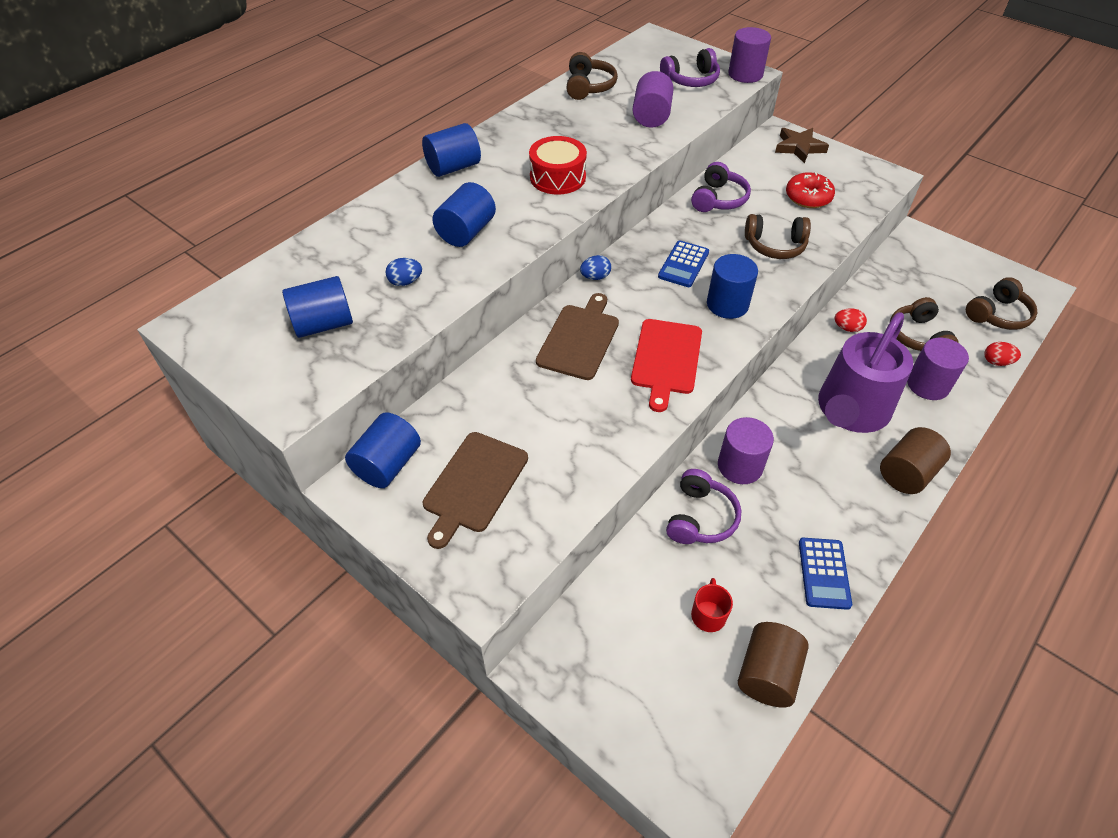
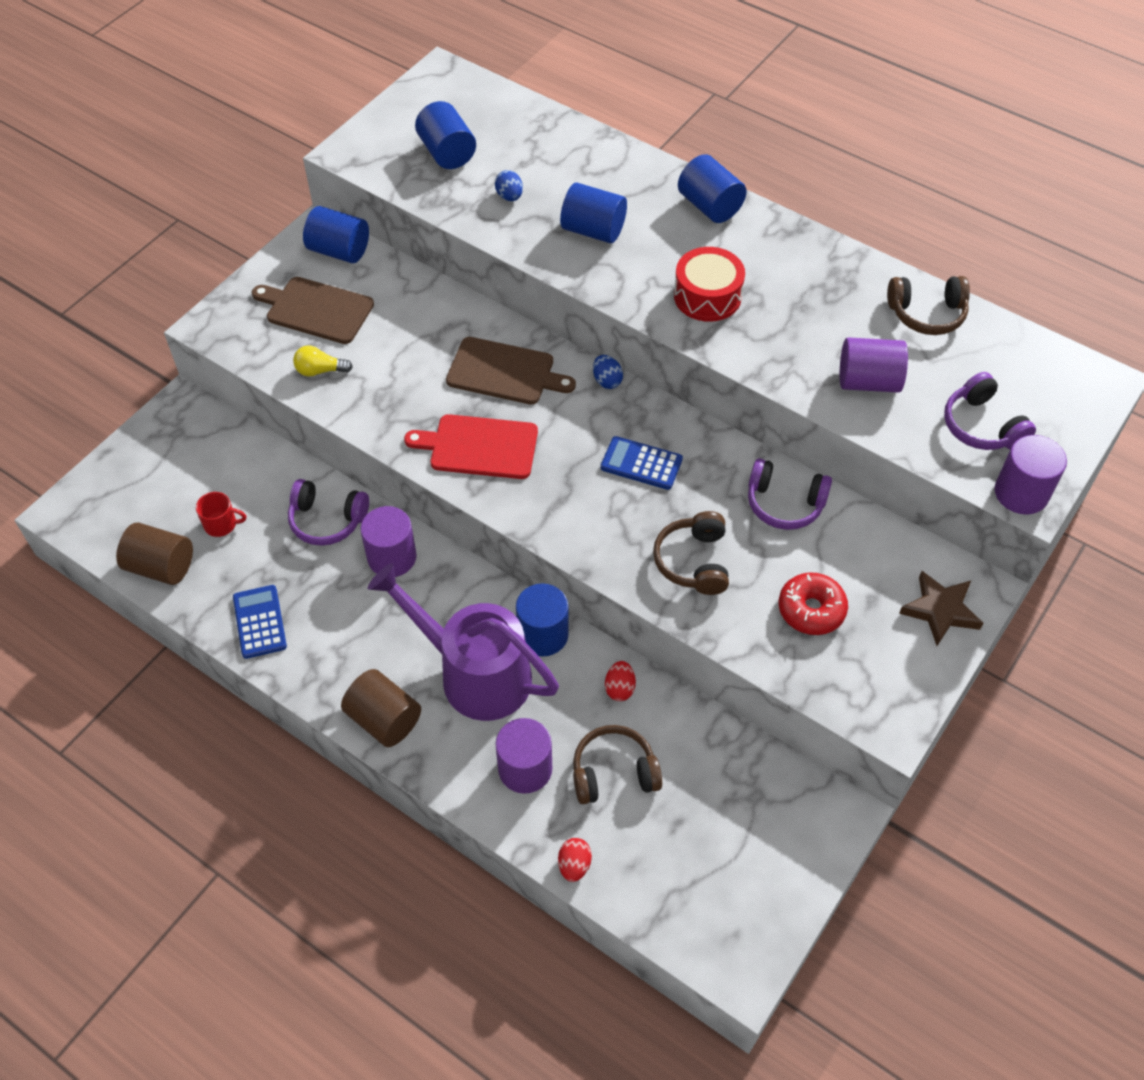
camera: 85 degrees right, 5 degrees up
blue cylinder [707,254,758,319] -> blue cylinder moved to [516,584,569,656]
blue calculator [799,538,852,610] -> blue calculator turned 75 degrees clockwise [233,585,287,659]
brown headphones [966,277,1038,330] -> none
none -> yellow light bulb [293,345,353,377]

